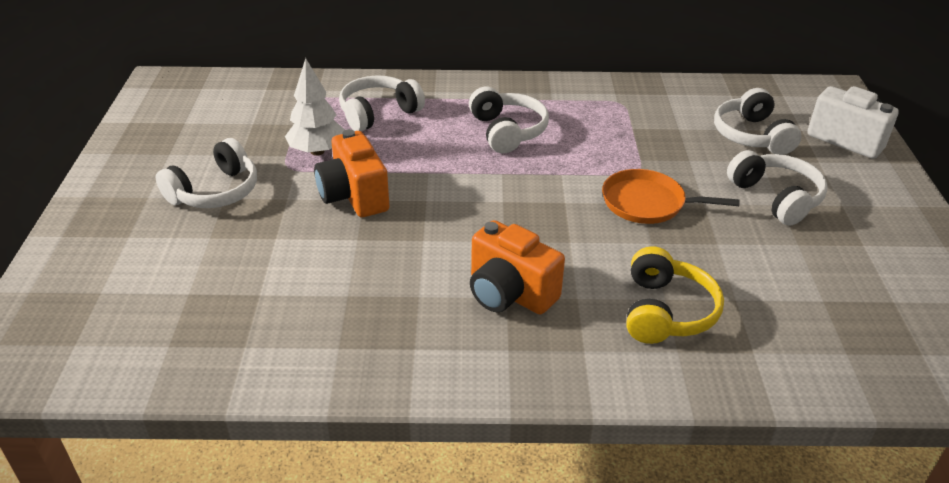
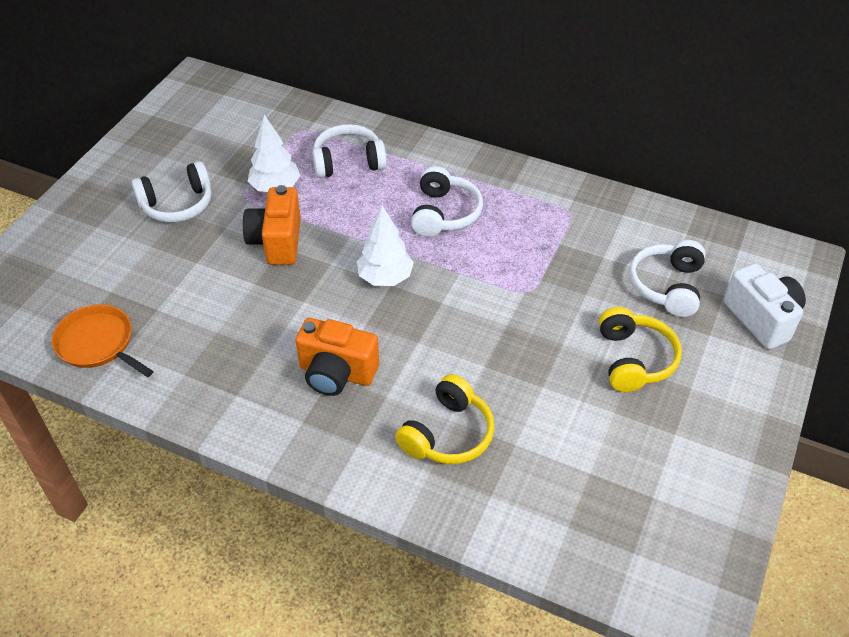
camera: 25 degrees right, 10 degrees up
orange camera [470,220,565,315] -> orange camera turned 45 degrees counterclockwise [295,318,379,396]
orange pan [602,169,740,224] -> orange pan moved to [52,304,153,377]
white headphones [727,150,828,226] -> yellow headphones [599,307,682,392]
none -> white tree [357,205,414,286]

